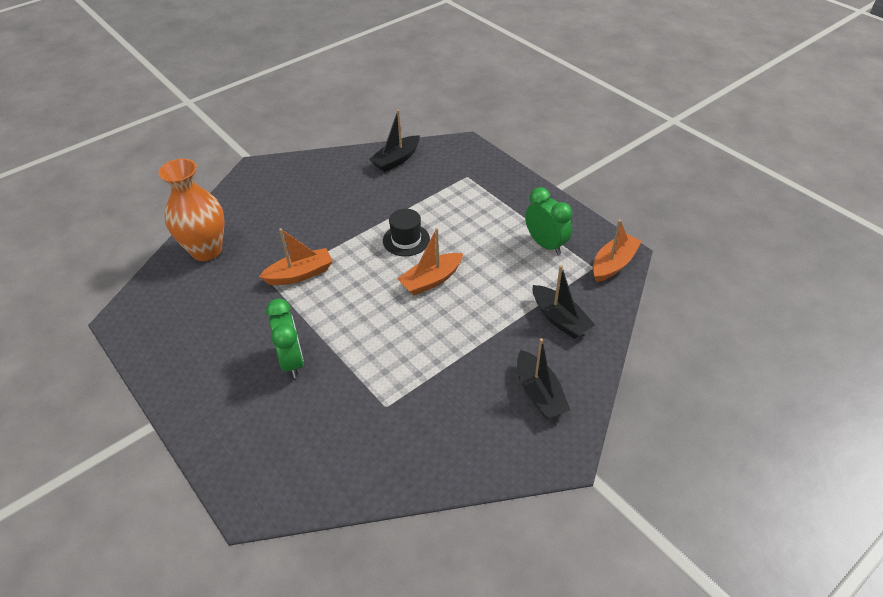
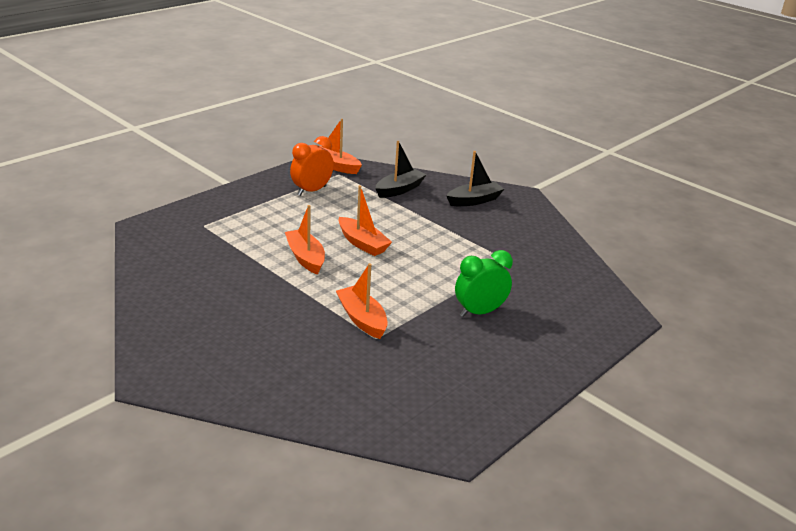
camera: 100 degrees left, 15 degrees down
orange vase [159,159,224,261] -> none
black boat [369,109,420,172] -> none
black hat [383,209,430,256] -> orange boat [285,205,325,275]
green clock [525,187,572,255] -> orange clock [290,136,334,196]

